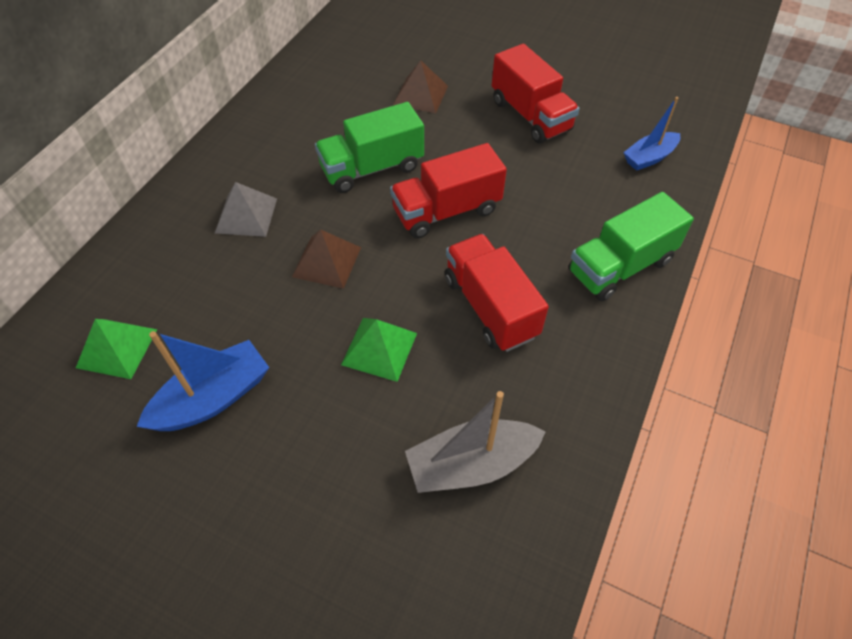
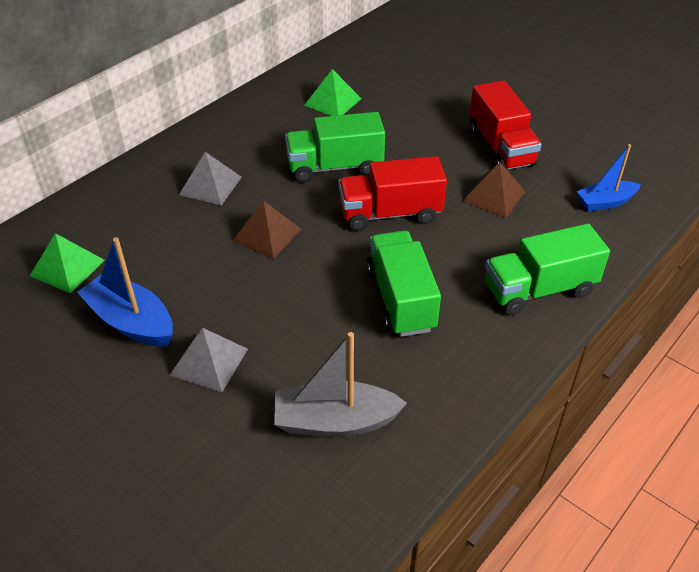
camera: 15 degrees right, 10 degrees down
blue boat [136,331,269,431] -> blue boat turned 120 degrees counterclockwise [77,237,173,346]
green pyramid [341,318,417,382] -> green pyramid moved to [304,69,362,116]
brown pyramid [393,60,448,113] -> brown pyramid moved to [462,162,526,218]
red truck [445,234,549,352] -> green truck [367,230,441,337]
none -> grey pyramid [170,328,248,392]

